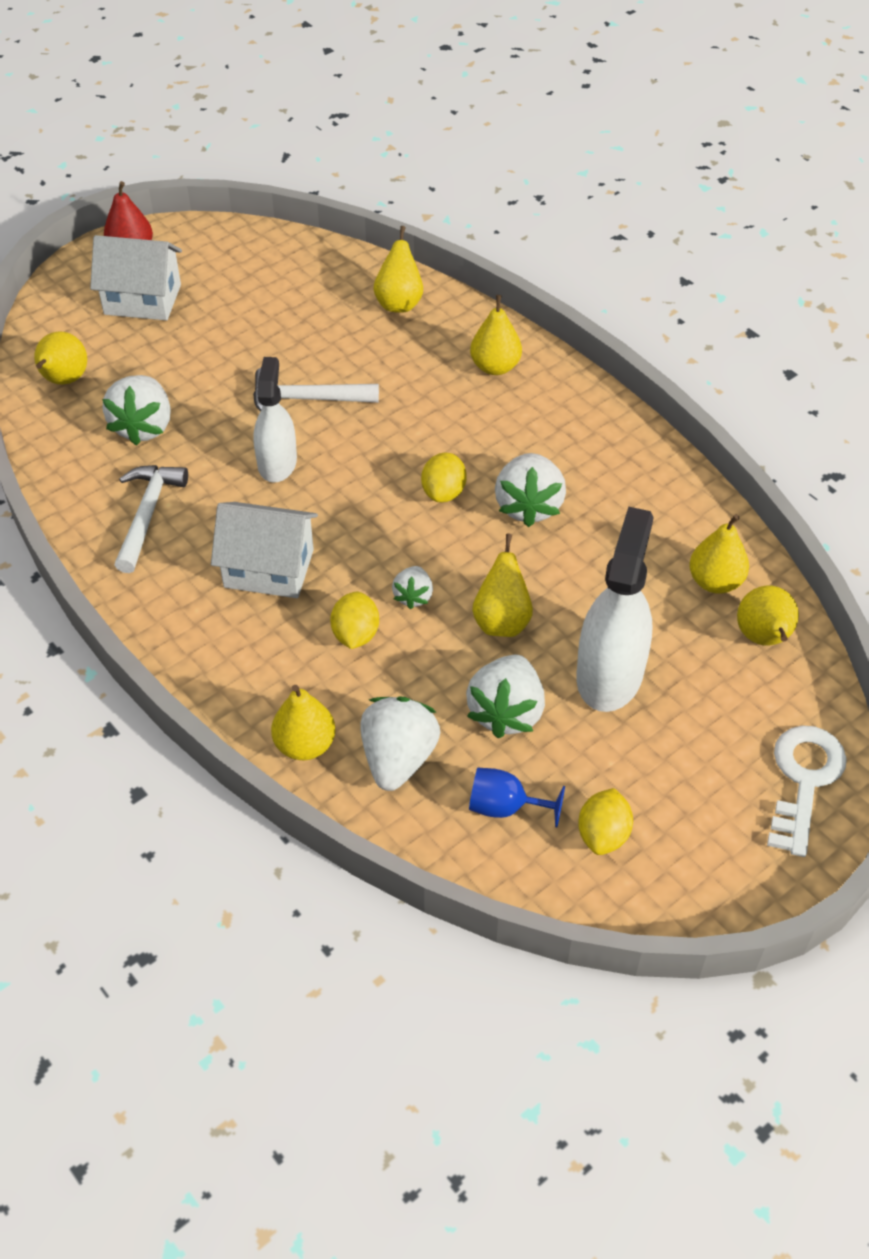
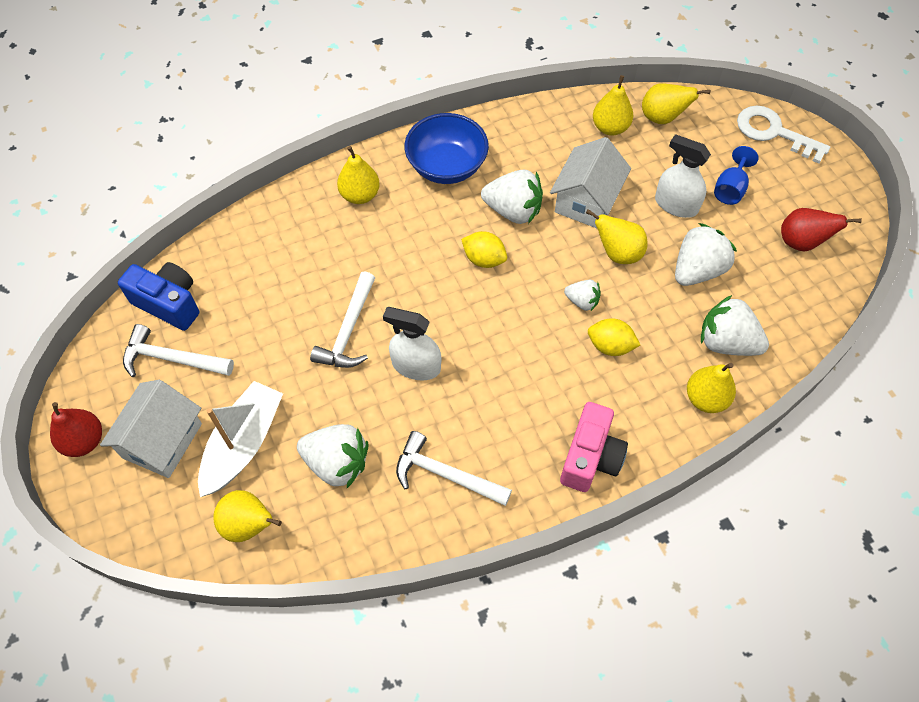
camera: 75 degrees left, 10 degrees up
white house [211,502,318,598] -> white house moved to [550,137,631,228]
yellow pear [373,226,423,313] -> none
white strawberry [466,655,545,738] -> white strawberry turned 75 degrees counterclockwise [675,223,737,286]
blue goblet [469,768,565,827] -> blue goblet moved to [714,146,759,205]
white spray bottle [576,507,654,712] -> white spray bottle [655,134,711,218], size x0.67
yellow lemon [578,788,633,855] -> red pear [781,208,862,252]
none -> blue camera [118,262,199,331]
none -> white hammer [123,324,234,377]
none -> white boat [198,381,283,497]
none -> blue bowl [404,113,489,184]
none -> pink camera [560,402,628,492]

